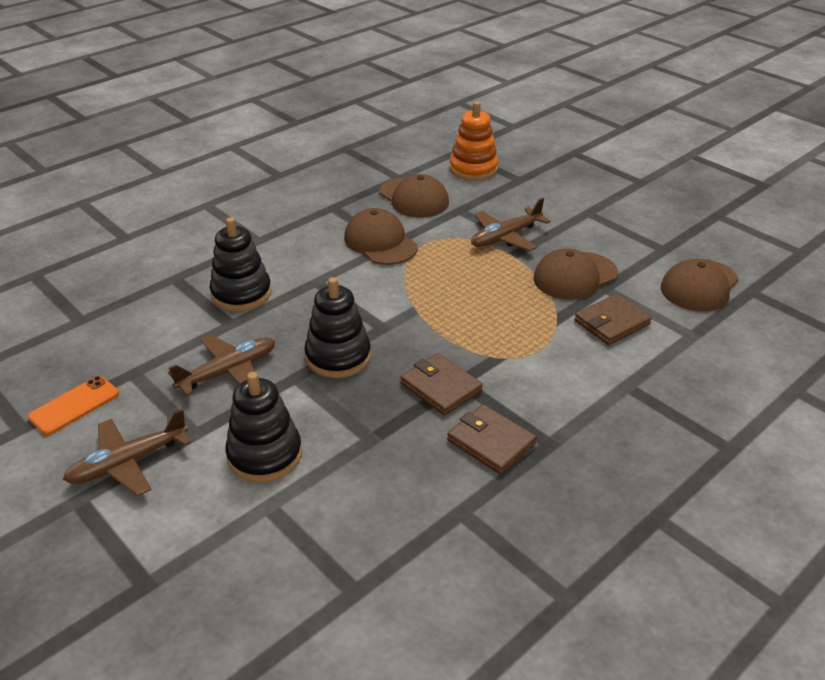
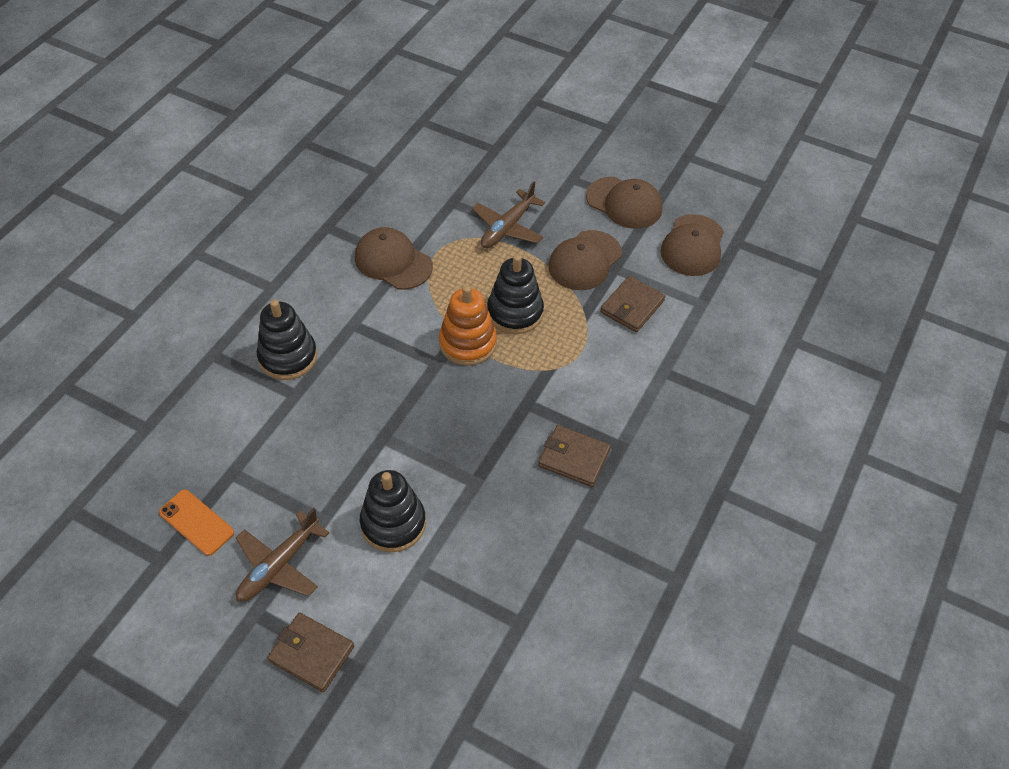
camera: 20 degrees left, 15 degrees up
orange phone [28,376,119,435] -> orange phone turned 75 degrees counterclockwise [159,489,234,556]
brown plane [168,335,275,396] -> none
black stacking toy [304,277,371,378] -> black stacking toy moved to [487,255,544,334]
brown cap [380,174,449,217] -> brown cap moved to [586,177,663,229]
brown wallet [400,353,483,416] -> brown wallet moved to [267,613,354,692]
orange stacking toy [449,101,498,181] -> orange stacking toy moved to [439,286,497,366]

